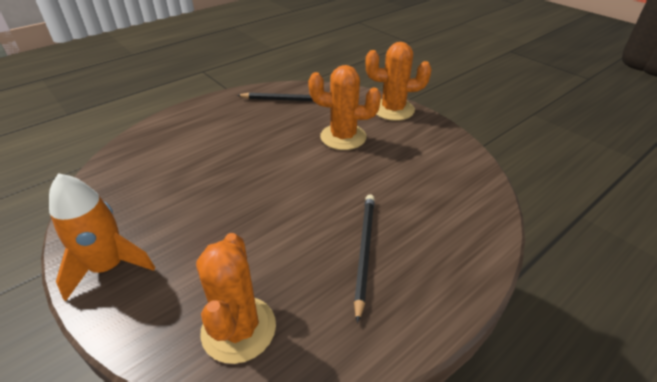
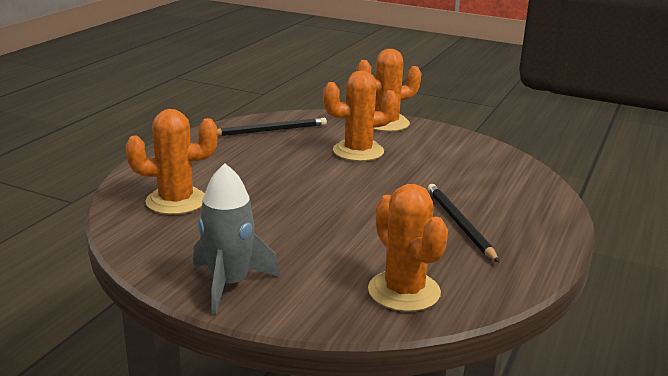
camera: 25 degrees left, 15 degrees down
orange rocket [49,173,155,301] -> grey rocket [193,163,280,315]
none -> orange cactus [126,109,218,215]

